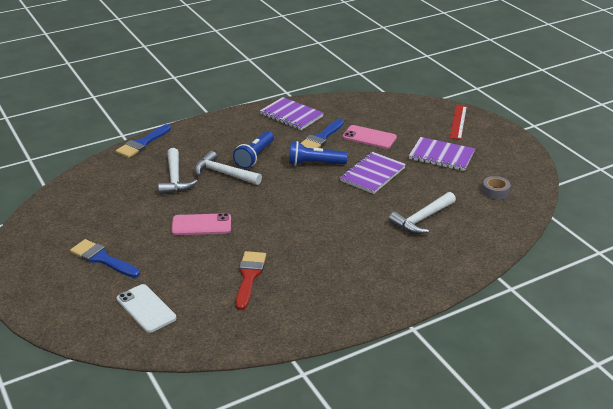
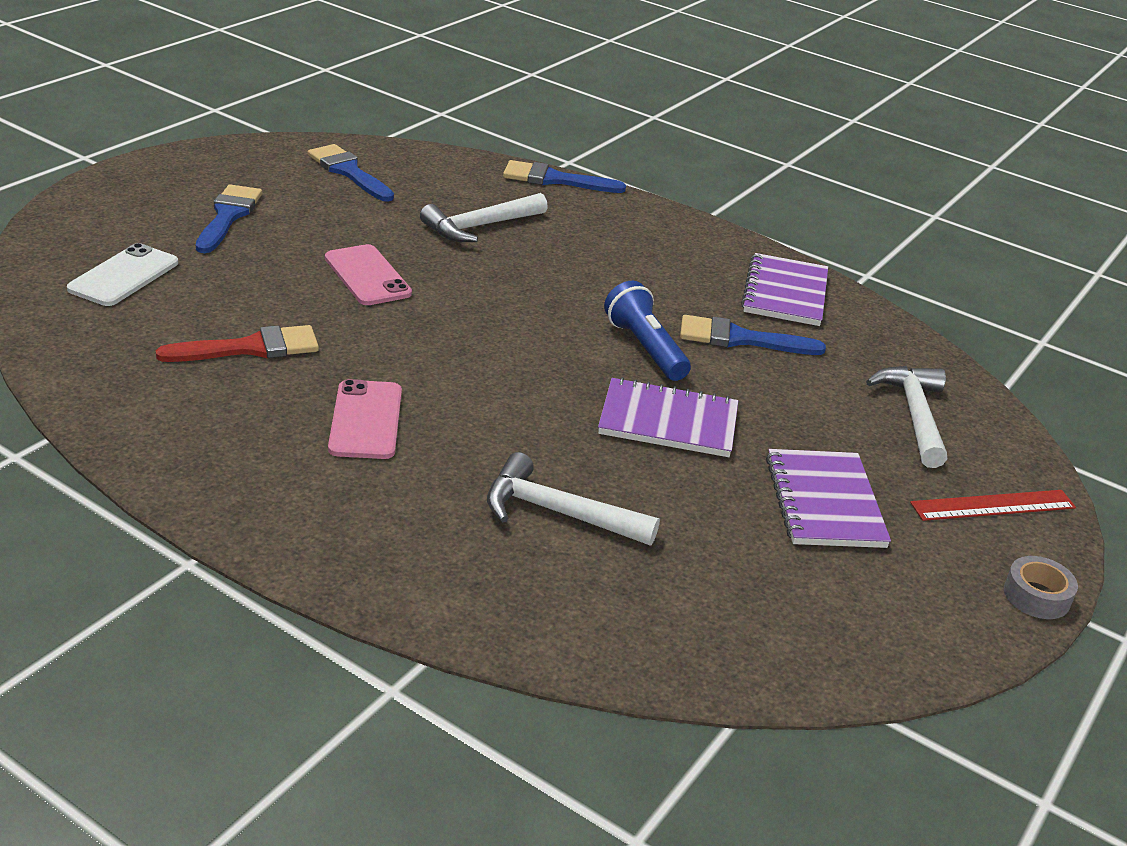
camera: 60 degrees right, 0 degrees up
white hammer [194,151,262,185] -> white hammer moved to [866,366,947,468]
blue flashlight [233,131,274,169] -> none
pink phone [342,125,397,149] -> pink phone moved to [328,379,402,459]
grey tape [482,176,511,200] -> grey tape moved to [1004,556,1078,619]
none -> blue brush [308,144,394,202]

